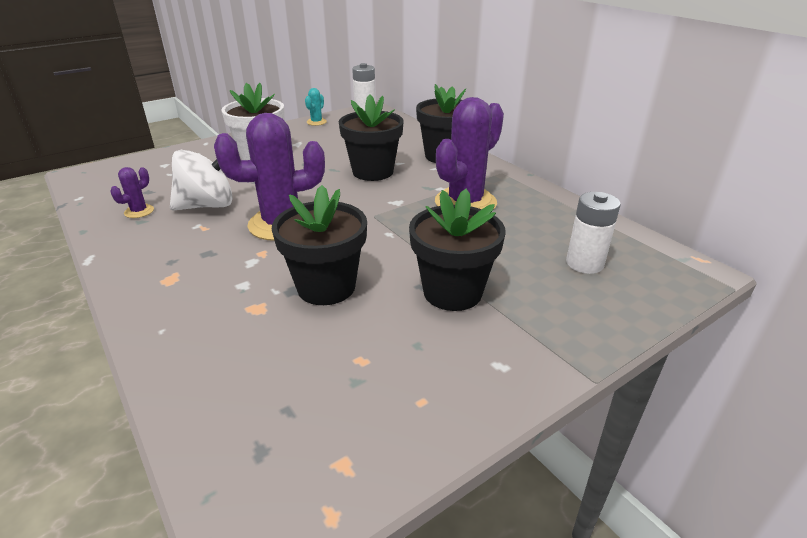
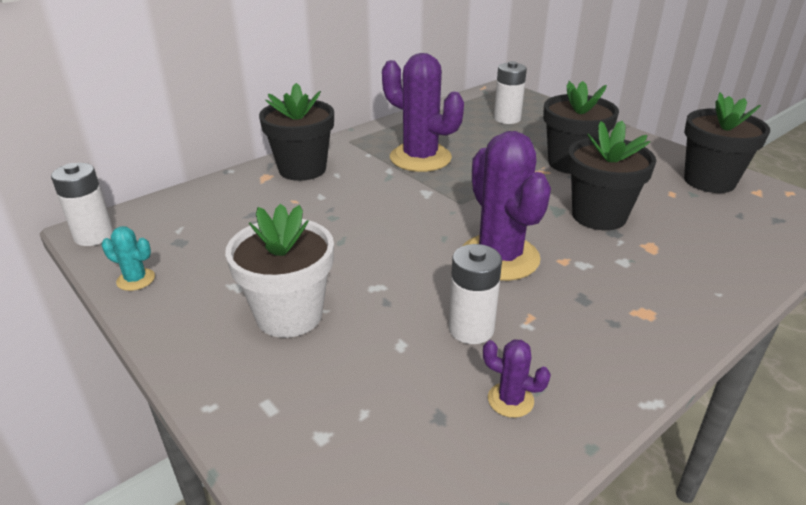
camera: 95 degrees left, 0 degrees up
white spinning top [170,150,233,211] -> white battery [449,244,502,344]
black flower pot [339,94,404,181] -> black flower pot moved to [684,92,770,193]

